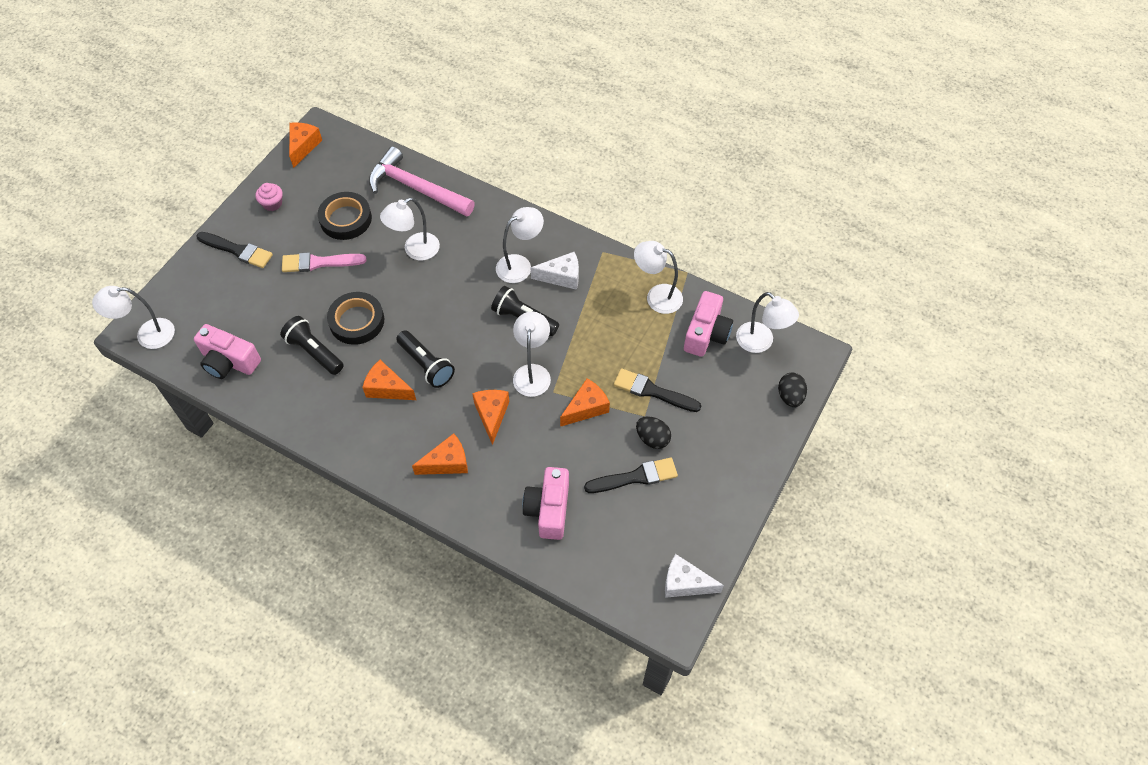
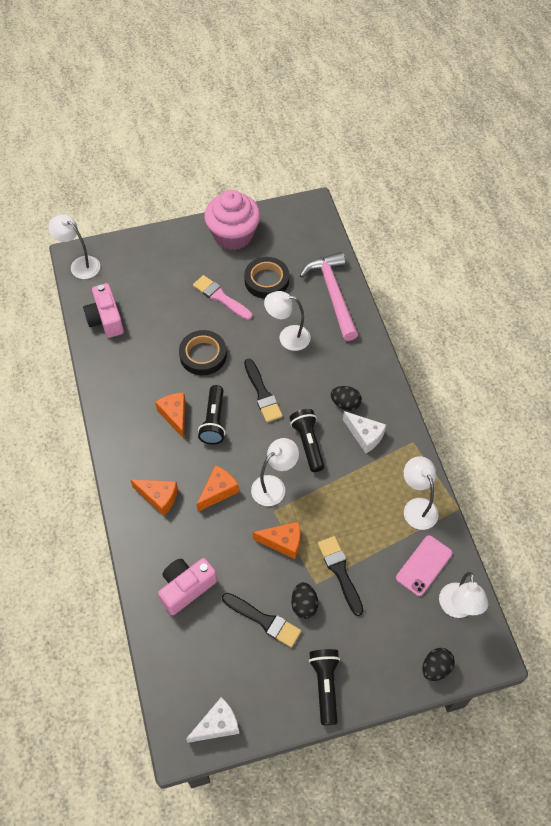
camera: 45 degrees right, 0 degrees up
black brush [196,232,273,268] -> black brush moved to [244,359,283,422]
pink cupcake [256,183,283,211] -> pink cupcake [204,190,260,250], size x2.42
black flashlight [280,316,344,375] -> black flashlight moved to [309,649,340,725]
orange cheese [289,122,322,168] -> none
white lamp [496,207,544,283] -> black egg [331,386,362,411]
white cheese [665,554,724,598] -> white cheese turned 90 degrees clockwise [186,697,239,743]
pink camera [684,291,733,357] -> pink phone [396,535,452,596]

